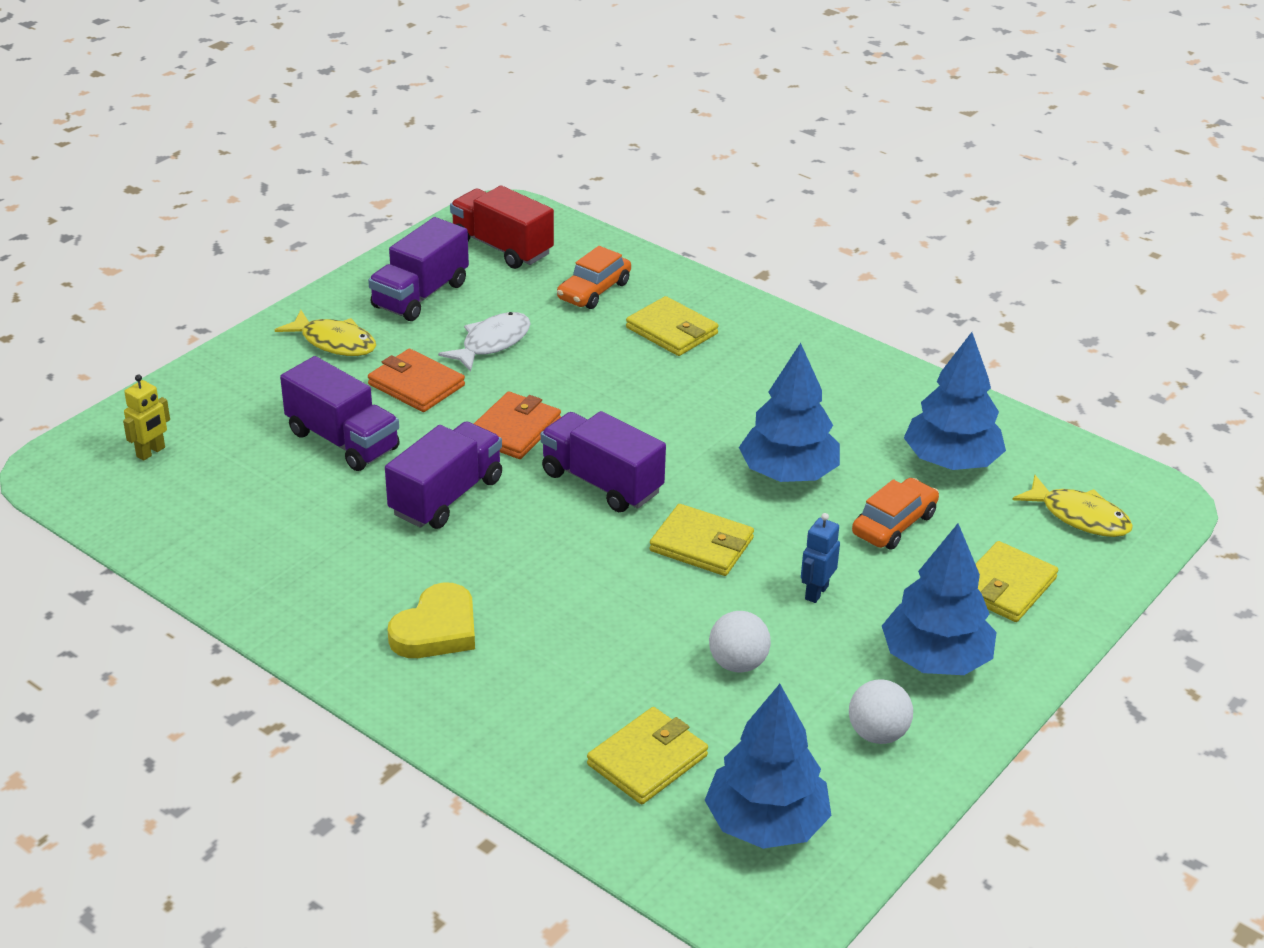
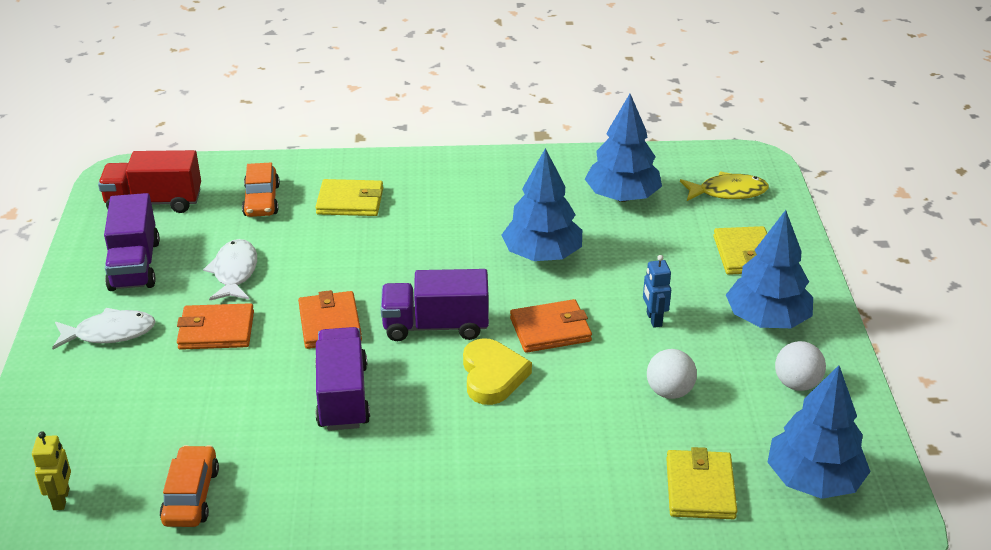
camera: 40 degrees left, 0 degrees up
yellow fish [275,310,376,356] -> white fish [52,308,156,350]
purple truck [280,356,400,471] -> none
yellow heart [388,582,475,658] -> yellow heart moved to [463,338,532,405]
yellow wallet [649,504,754,576] -> orange wallet [510,299,592,353]
orange car [852,478,939,550] -> orange car moved to [160,445,219,527]

